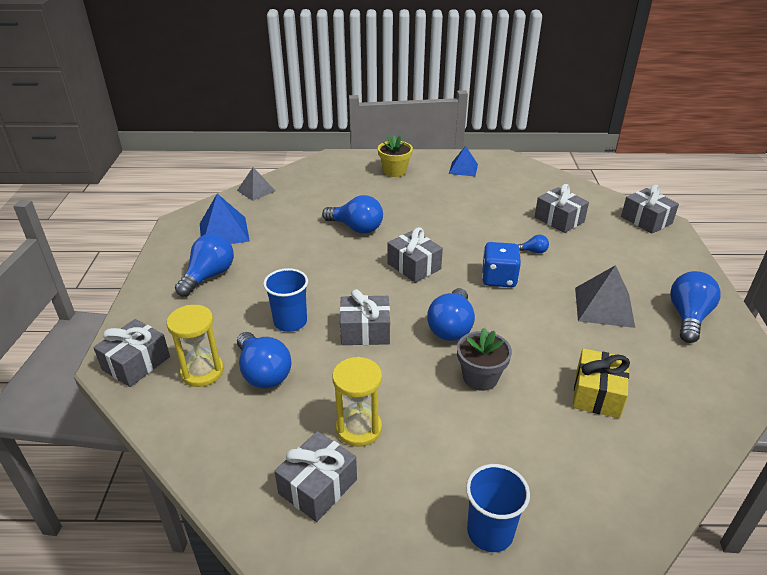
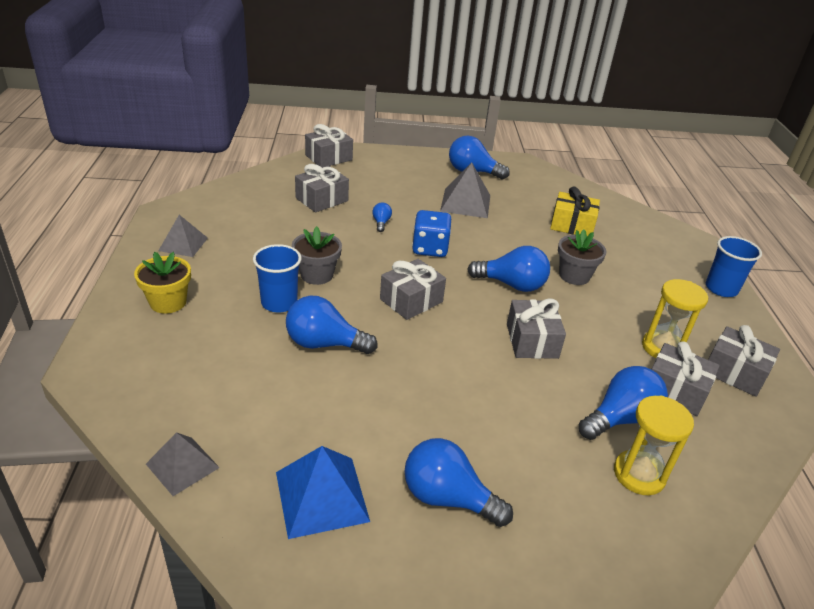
camera: 95 degrees left, 0 degrees up
grey gift [93,319,170,387] -> grey gift moved to [651,342,720,416]
blue cup [263,268,308,332] -> blue cup moved to [253,244,302,312]
blue light bulb [322,195,383,234] -> blue light bulb turned 105 degrees counterclockwise [286,295,378,354]
blue pyramid [449,146,478,177] -> grey pyramid [158,215,208,257]
none -> grey flower pot [292,226,342,285]

